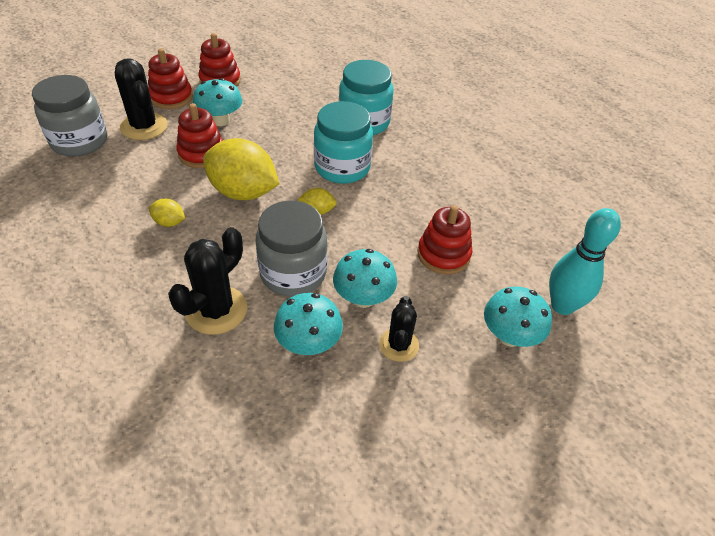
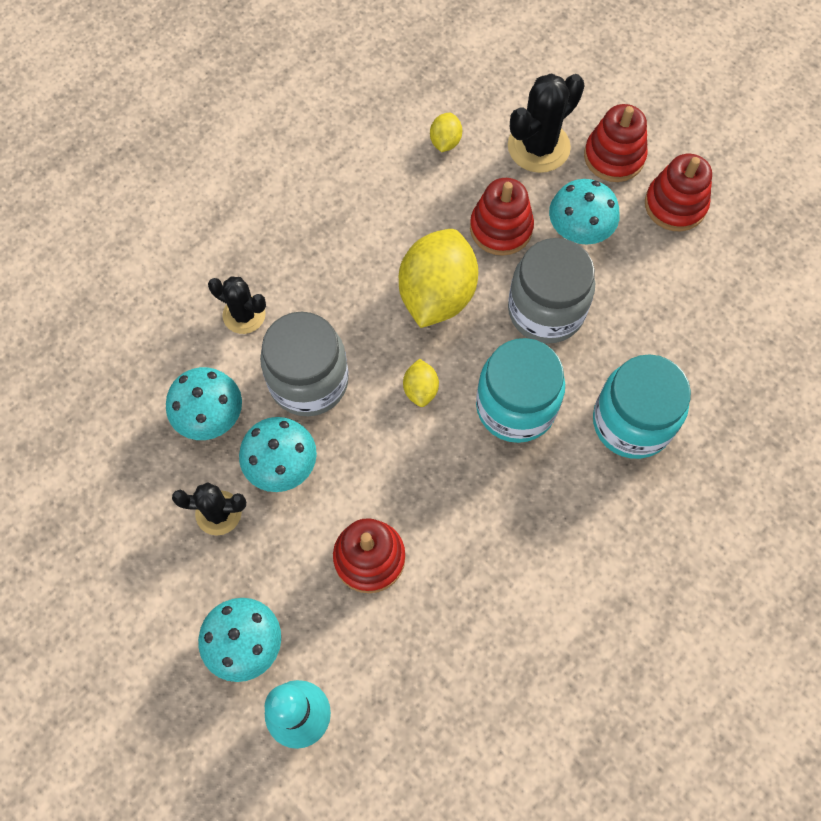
camera: 85 degrees right, 20 degrees up
grey jar [32,75,107,157] -> grey jar moved to [508,238,595,344]
yellow lemon [149,199,185,227] -> yellow lemon moved to [430,113,462,152]
black cactus [168,227,247,335] -> black cactus [208,276,266,334], size x0.64

